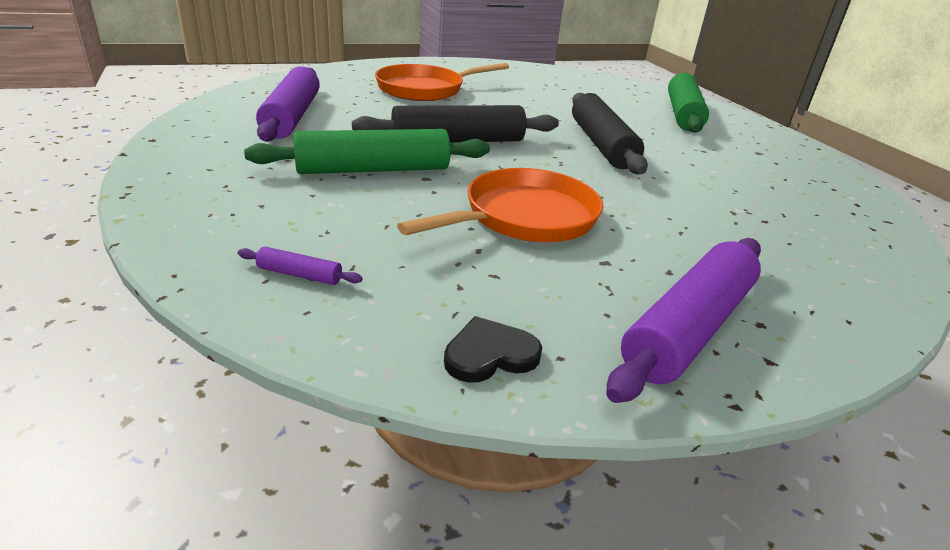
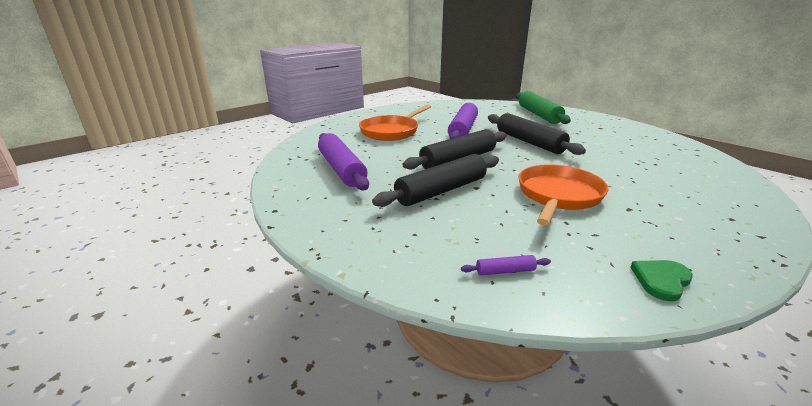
camera: 20 degrees left, 5 degrees down
green rolling pin [244,129,490,174] -> black rolling pin [372,154,499,207]
black heart [444,316,542,383] -> green heart [630,260,693,301]
purple rolling pin [606,238,761,403] -> purple rolling pin moved to [448,103,478,139]

